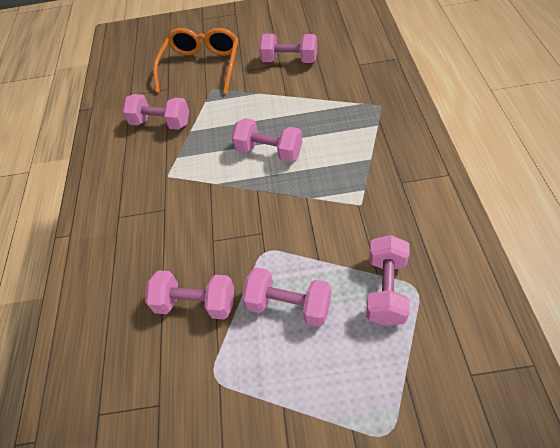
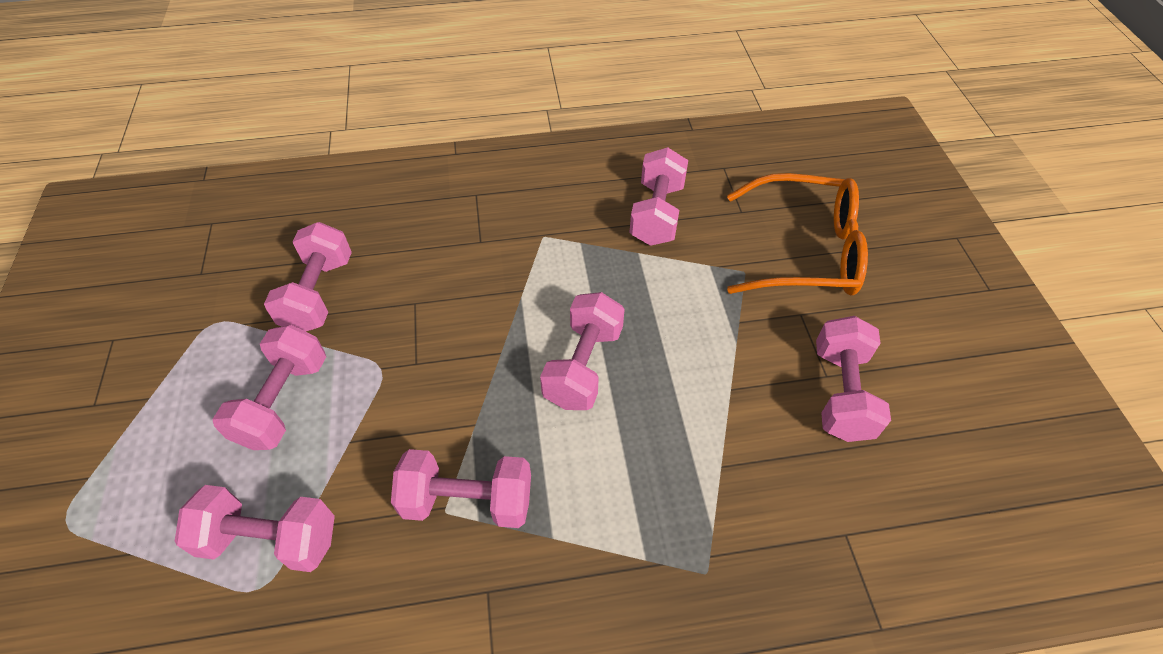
camera: 80 degrees right, 0 degrees up
none -> pink dumbbell [391,449,531,528]

